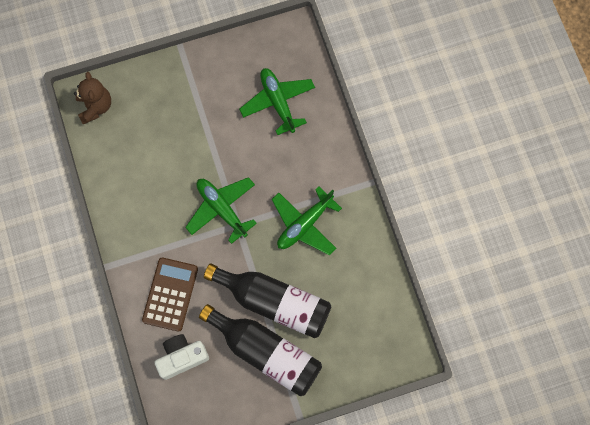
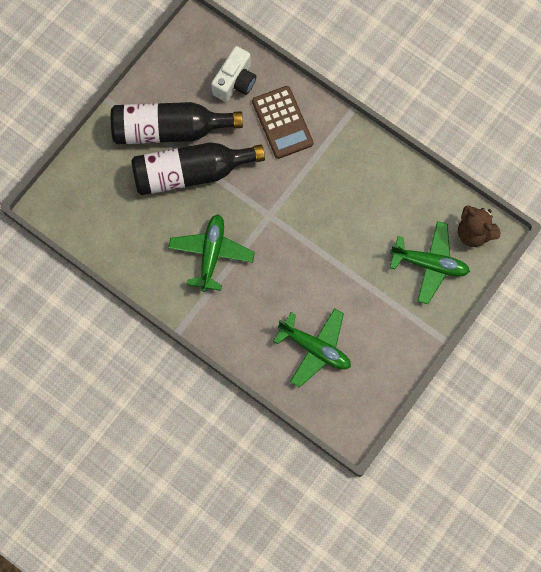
camera: 145 degrees right, 0 degrees up
green plane [185,177,257,244] -> green plane moved to [390,221,470,304]

